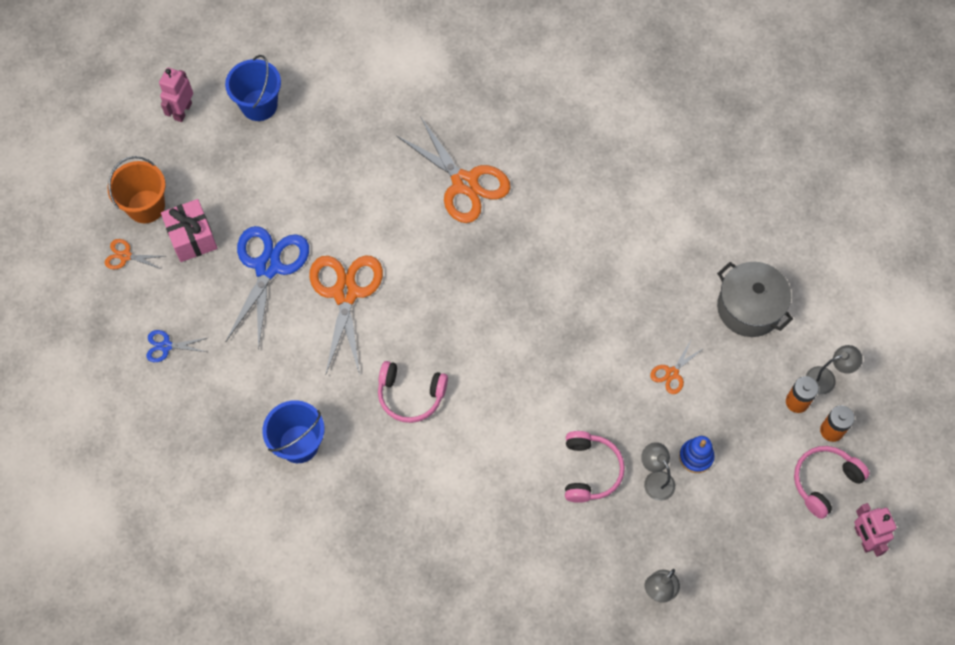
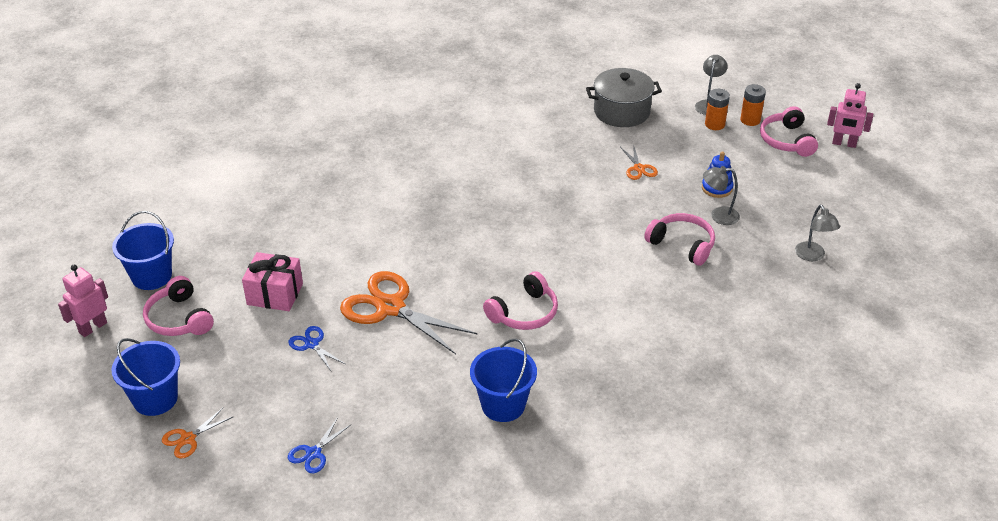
camera: 55 degrees left, 25 degrees down
orange bucket [108,156,166,223] -> blue bucket [111,338,180,416]
pink robot [159,68,193,122] -> pink robot turned 75 degrees clockwise [58,265,108,337]
pink gift [161,199,217,262] -> pink gift moved to [242,252,303,311]
blue scissors [225,226,309,350] -> blue scissors [288,326,345,372], size x0.46
orange scissors [397,116,511,223] -> none
none -> pink headphones [143,276,214,336]

